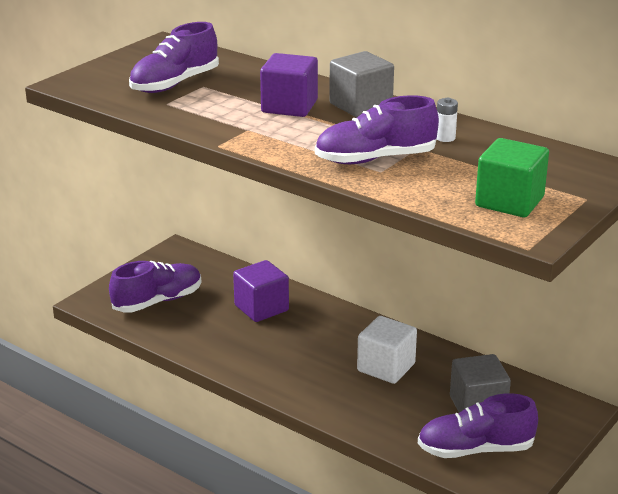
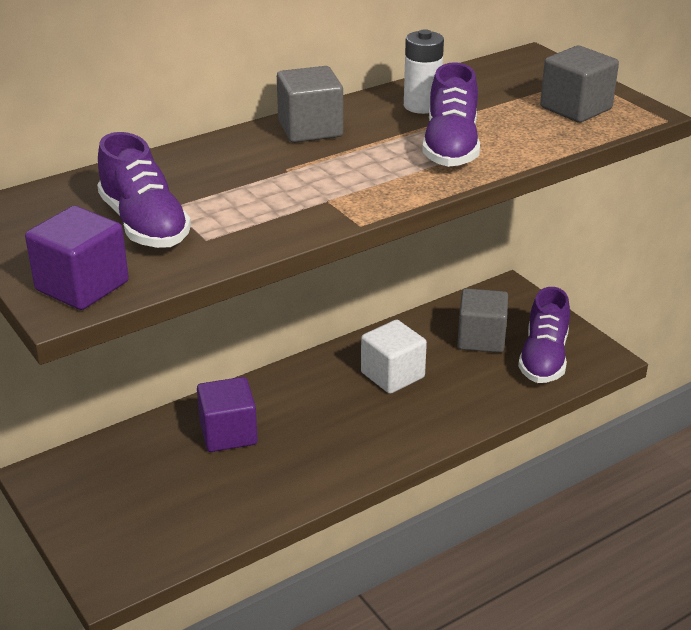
camera: 70 degrees left, 5 degrees up
purple shoe [109,261,202,313] -> none
purple cube [260,53,318,117] -> purple cube moved to [25,206,129,310]
white battery [437,98,458,142] -> white battery [404,29,444,114], size x1.73
green cube [475,138,549,217] -> grey cube [540,46,619,123]

